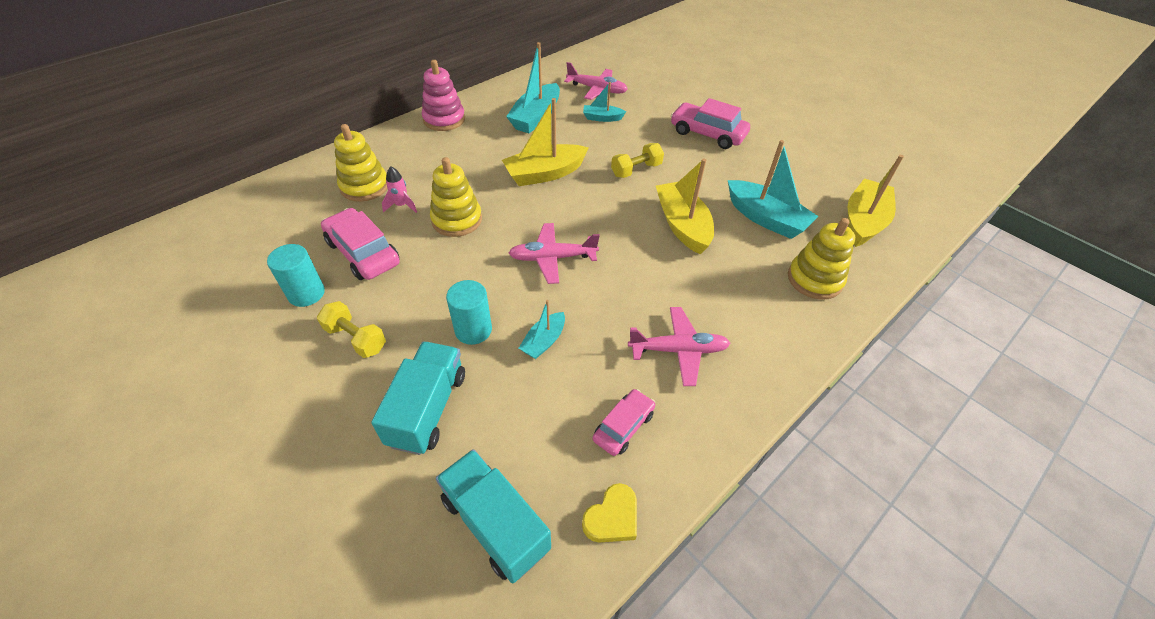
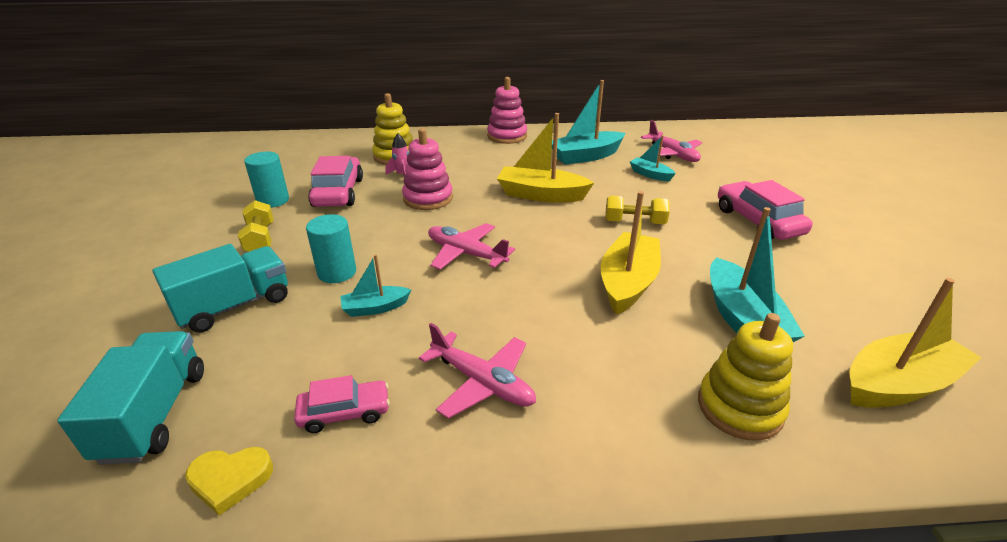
camera: 40 degrees right, 15 degrees down
yellow stacking toy [430,157,482,237] -> pink stacking toy [402,128,453,210]

